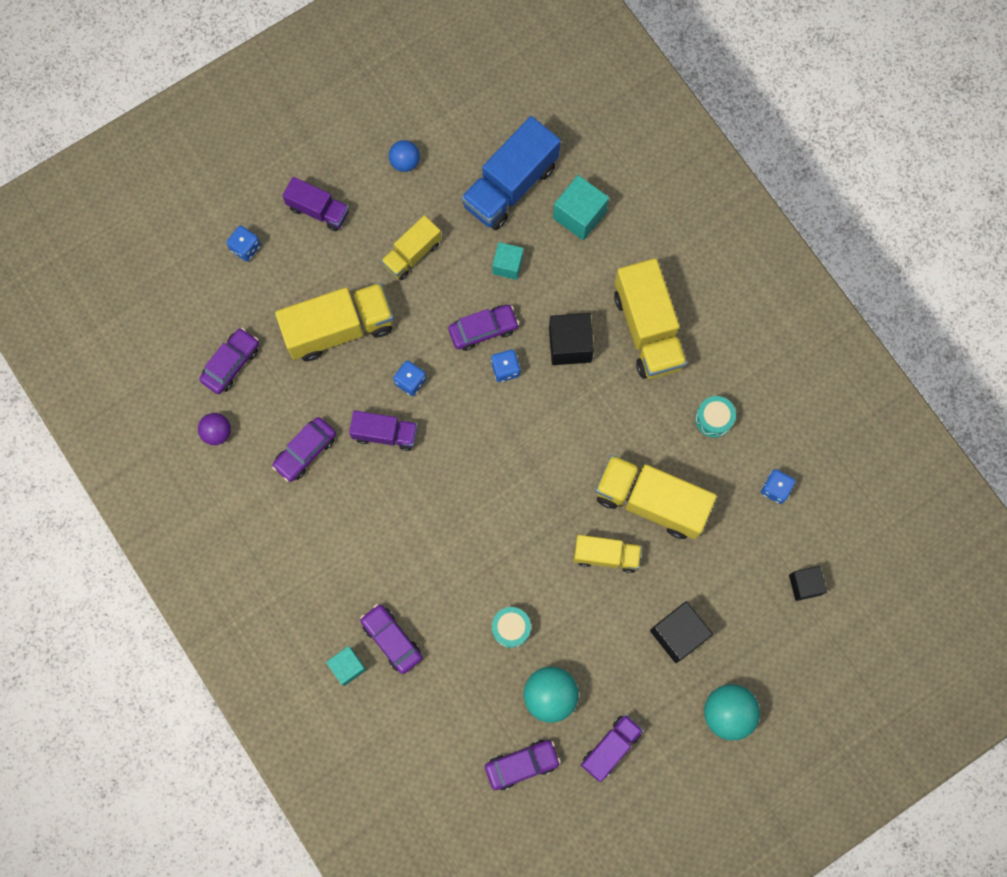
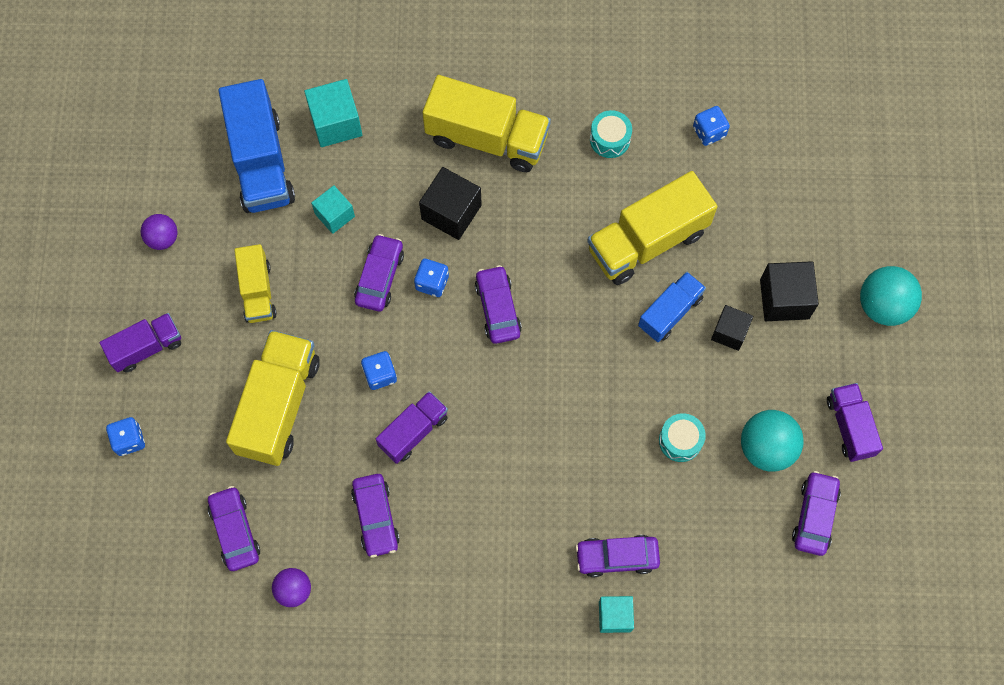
camera: 55 degrees left, 5 degrees down
blue ball [389,140,420,172] -> purple ball [141,214,177,250]
yellow truck [573,535,642,573] -> blue truck [638,272,706,342]
black cube [789,566,827,601] -> black cube moved to [711,305,753,351]
none -> purple car [475,265,522,344]

